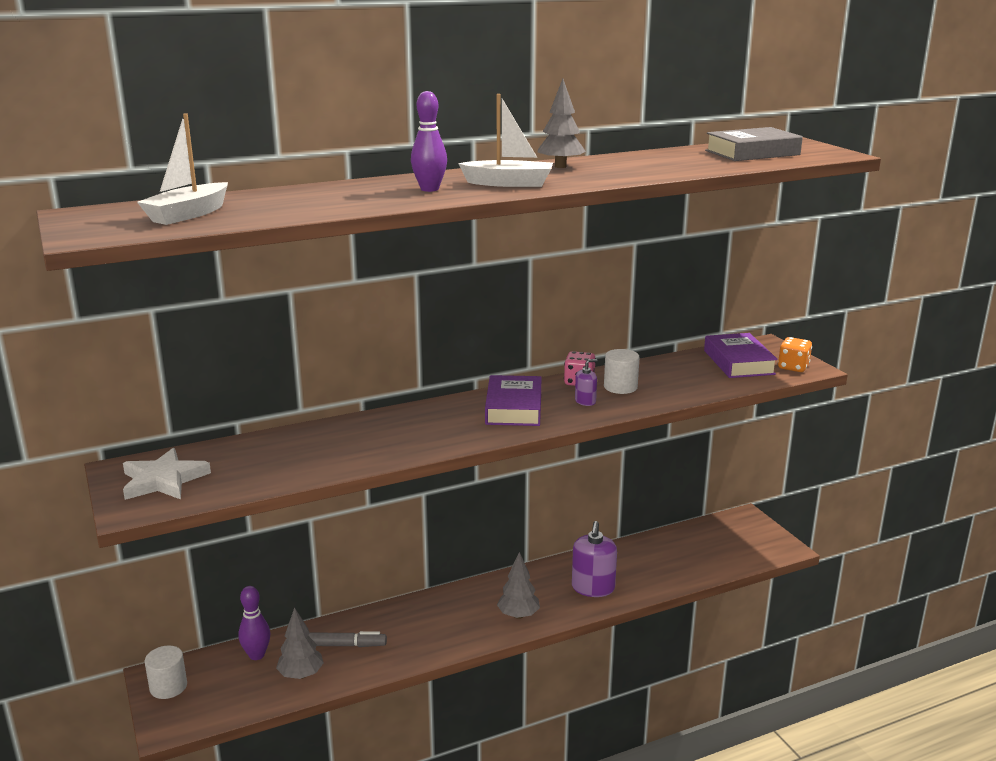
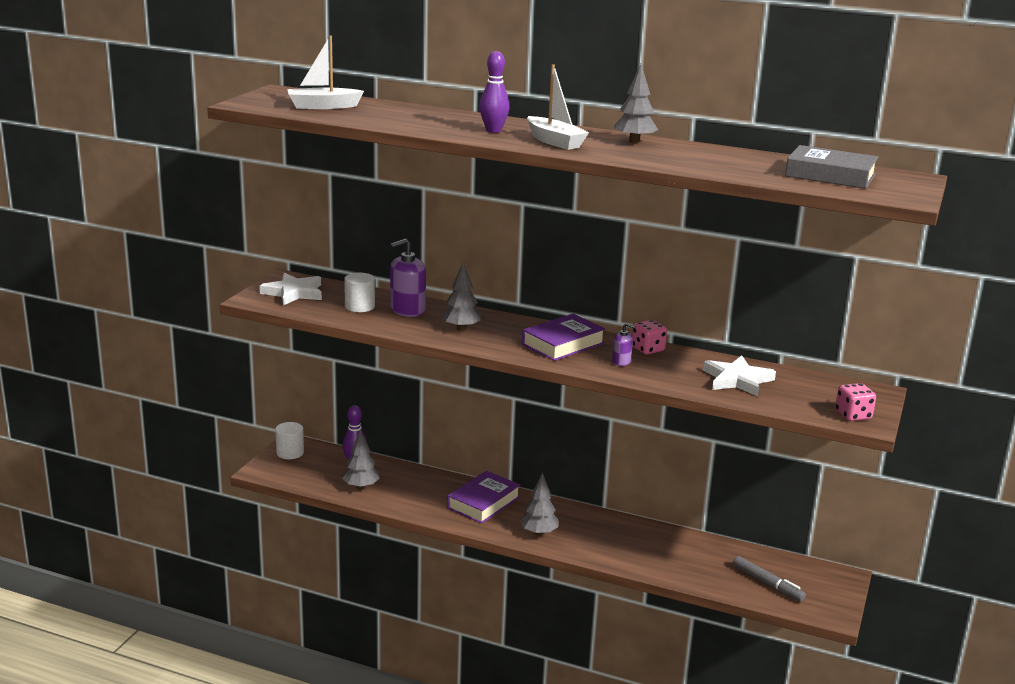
camera: 45 degrees right, 0 degrees up
grey marker [308,631,387,647] -> grey marker moved to [733,556,806,602]
purple soap dispenser [572,521,617,597] -> purple soap dispenser moved to [390,238,426,317]
white cylinder [604,349,640,394] -> white cylinder moved to [344,273,375,312]
purple book [704,333,778,378] -> purple book moved to [447,471,520,524]
orange dice [778,337,812,372] -> pink dice [835,383,876,421]
none -> grey tree [441,262,481,331]
none -> white star [703,355,776,396]

